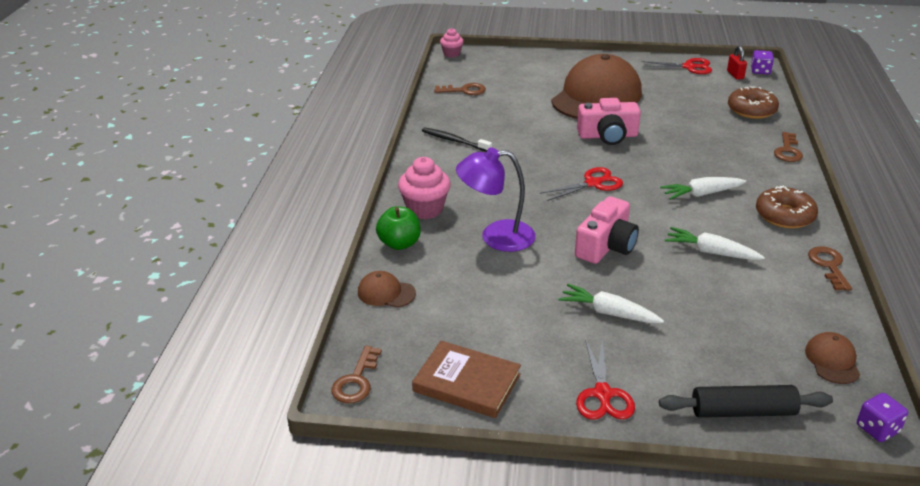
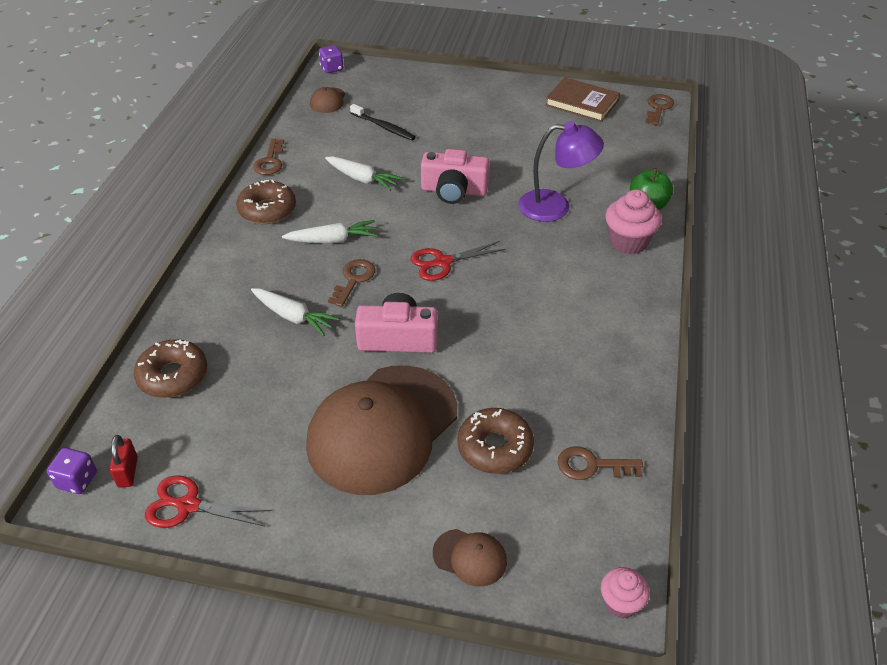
camera: 175 degrees left, 10 degrees up
brown cap [358,271,416,308] -> brown cap moved to [433,529,507,587]
black toothbrush [422,127,492,152] -> black toothbrush moved to [350,104,416,140]
white carrot [558,284,664,323] -> white carrot moved to [251,288,340,336]
pink camera [575,196,639,264] -> pink camera turned 120 degrees counterclockwise [421,149,490,204]
red scissors [576,339,635,420] -> none
black rolling pin [659,385,833,418] -> none
brown key [774,132,803,162] -> brown key moved to [328,259,375,307]
none -> brown donut [457,408,534,474]

